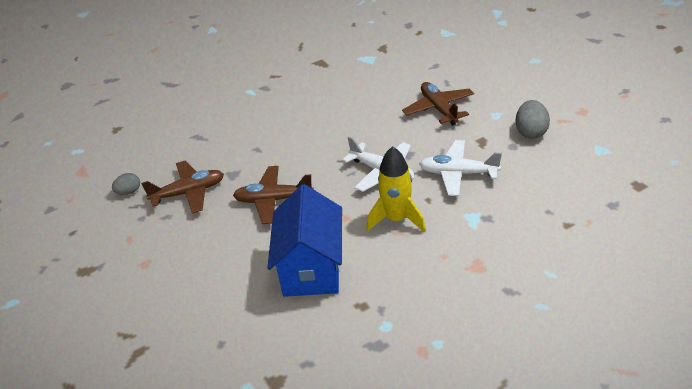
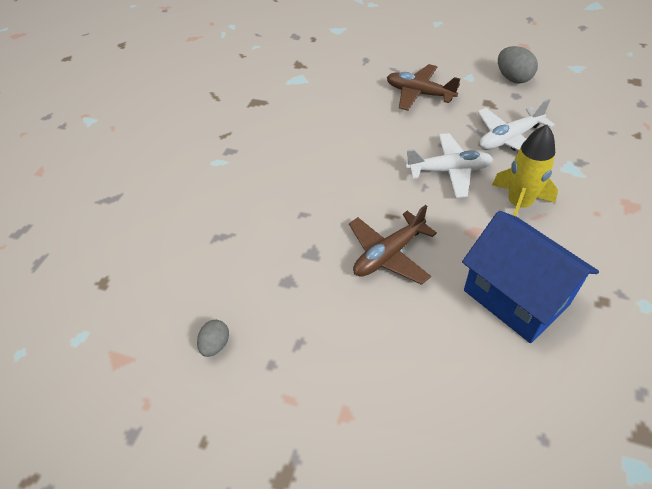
camera: 40 degrees left, 10 degrees up
brown plane [141,161,224,214] -> none

